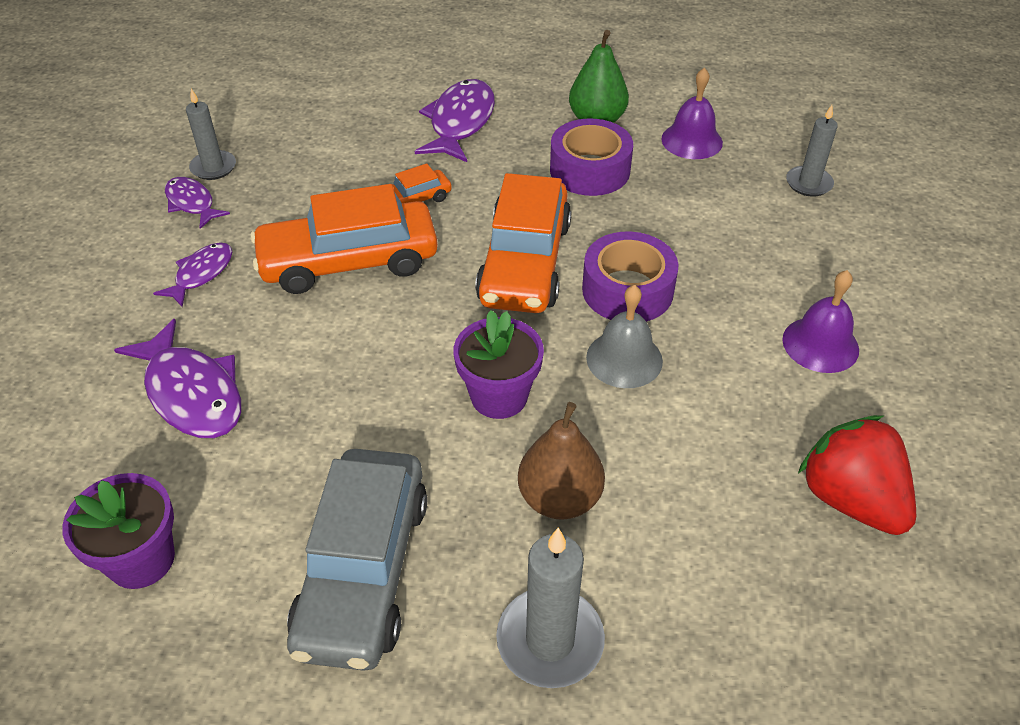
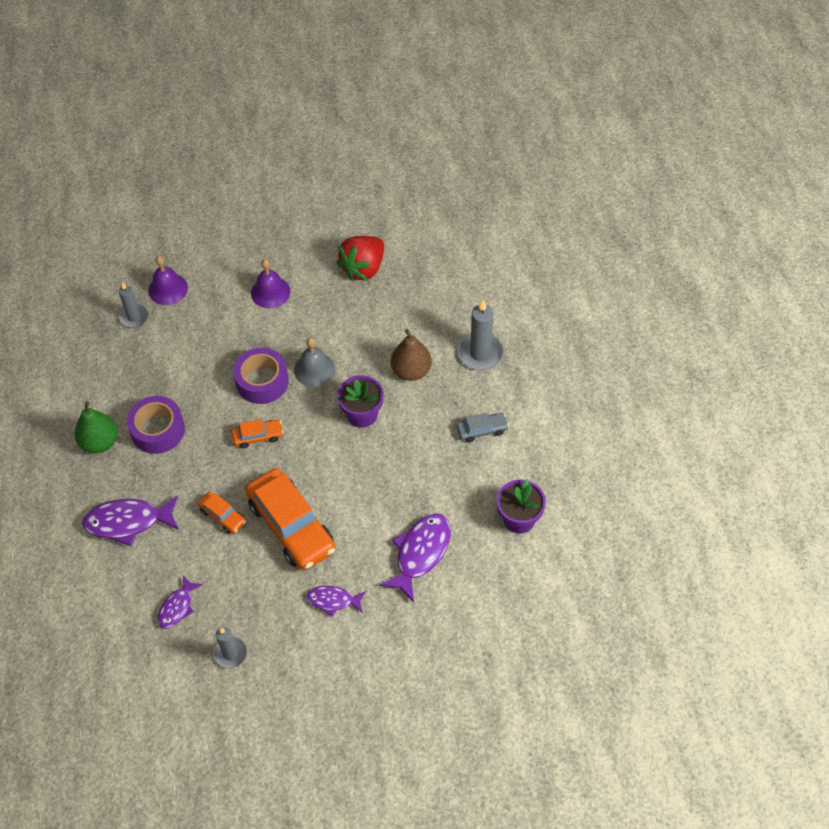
camera: 110 degrees left, 10 degrees up
purple fish [165,177,230,229] -> purple fish moved to [157,575,203,629]
grey car [287,449,427,671] -> grey car [456,413,509,443], size x0.47
orange car [475,173,572,313] -> orange car [231,419,283,448], size x0.47
purple bell [661,67,723,159] -> purple bell moved to [148,256,188,305]

